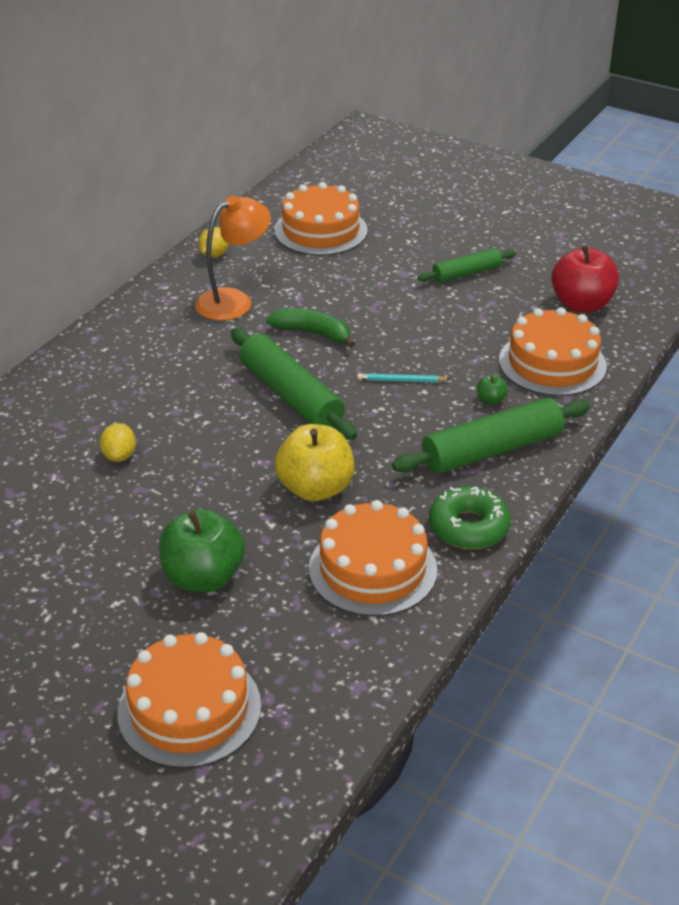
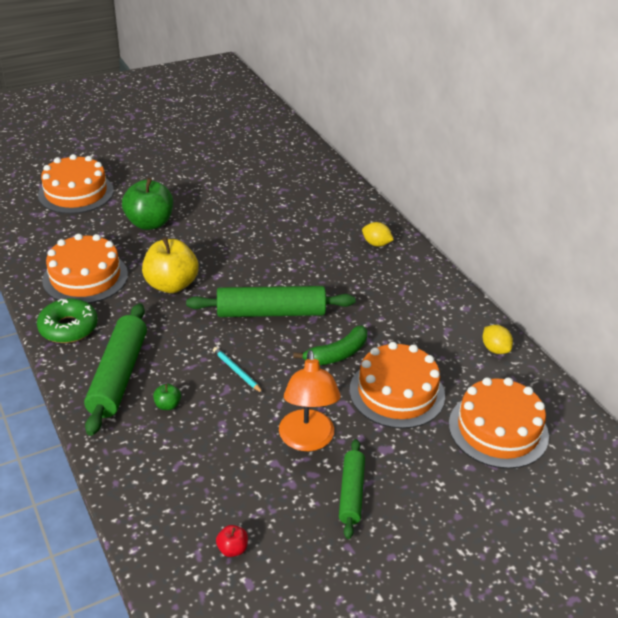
camera: 120 degrees right, 0 degrees up
yellow lemon [100,423,136,462] -> yellow lemon moved to [362,222,394,246]
orange lamp [195,196,271,321] -> orange lamp moved to [279,350,341,451]
turquoise pencil [357,373,451,382] -> turquoise pencil turned 75 degrees counterclockwise [213,347,263,393]
orange cake [499,307,607,396] -> orange cake moved to [350,342,445,429]
red apple [551,245,619,313] -> red apple [216,525,248,557], size x0.43

